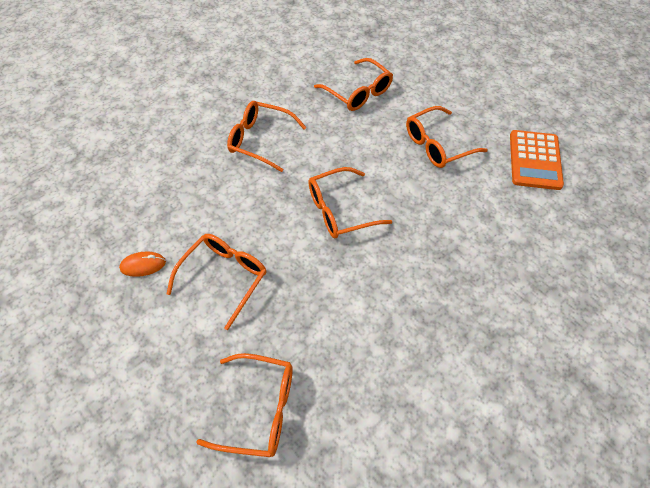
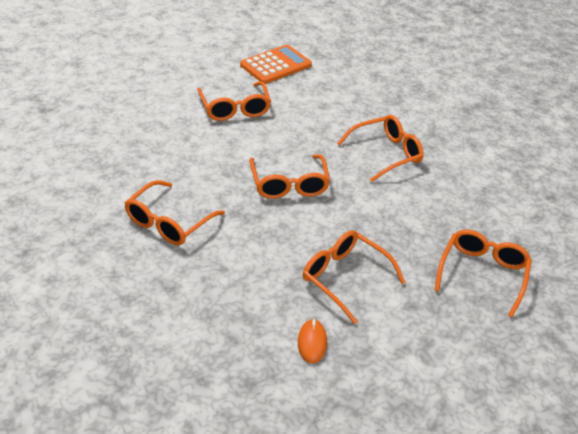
camera: 80 degrees left, 15 degrees down
orange glasses [314,58,393,111] -> orange glasses moved to [337,115,424,182]
orange calculator [510,130,564,190] -> orange calculator turned 60 degrees counterclockwise [240,45,312,84]

